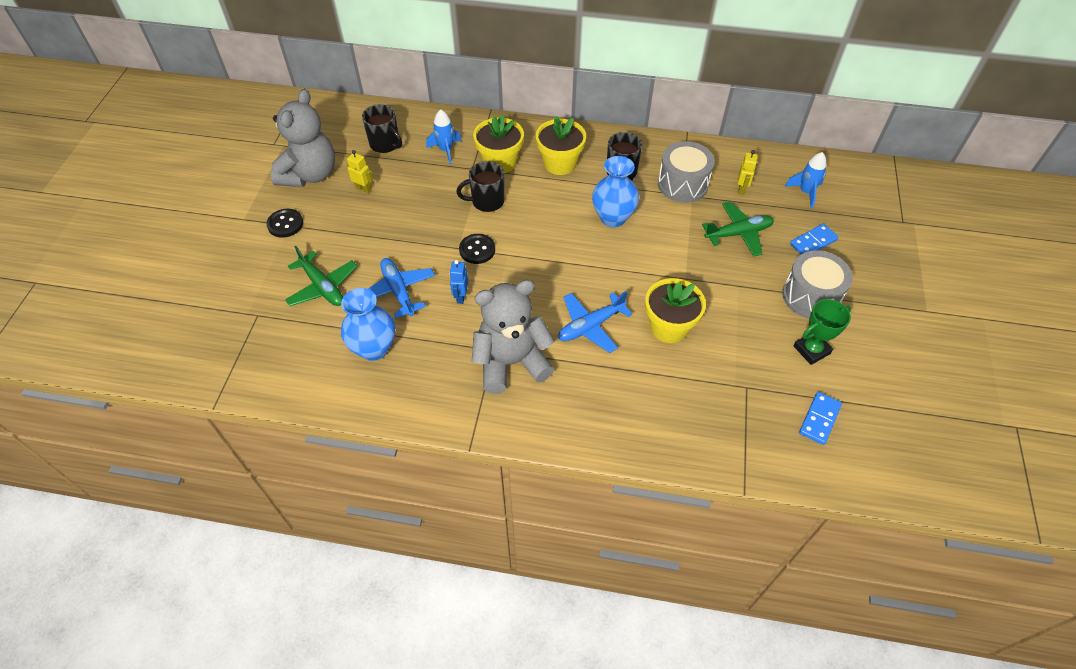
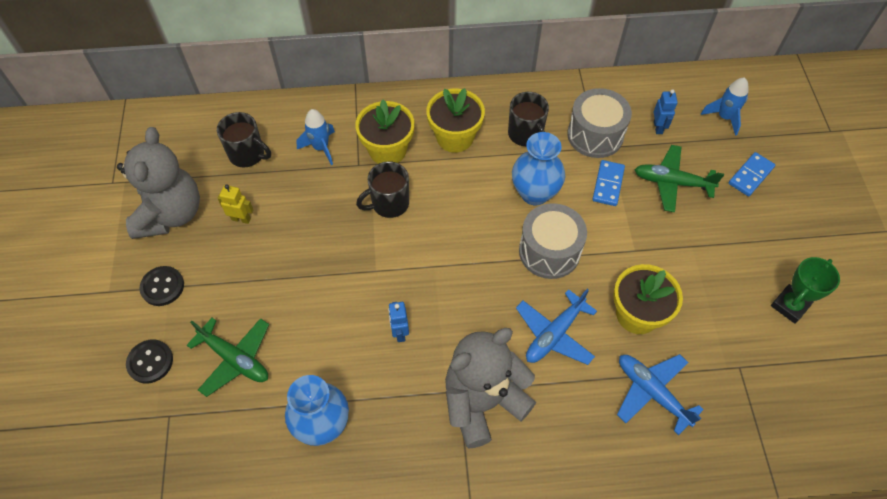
camera: 15 degrees left, 5 degrees up
blue plane [368,258,435,318] -> blue plane moved to [617,354,704,435]
black button [459,234,495,264] -> black button moved to [126,339,173,384]
green plane [702,202,774,256] -> green plane turned 135 degrees counterclockwise [635,145,724,212]
yellow robot [737,150,758,195] -> blue robot [654,89,678,134]
grey drum [782,251,853,319] -> grey drum moved to [519,203,587,279]
blue domino [799,392,842,445] -> blue domino moved to [592,160,625,206]

